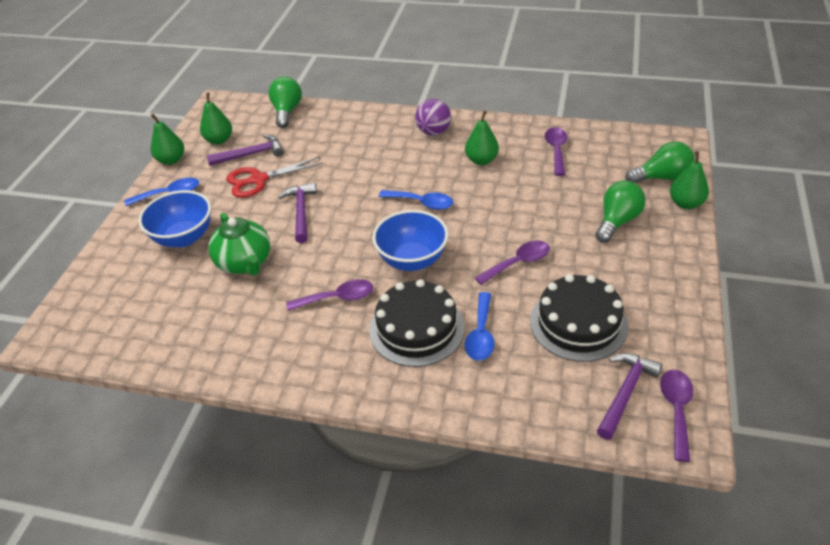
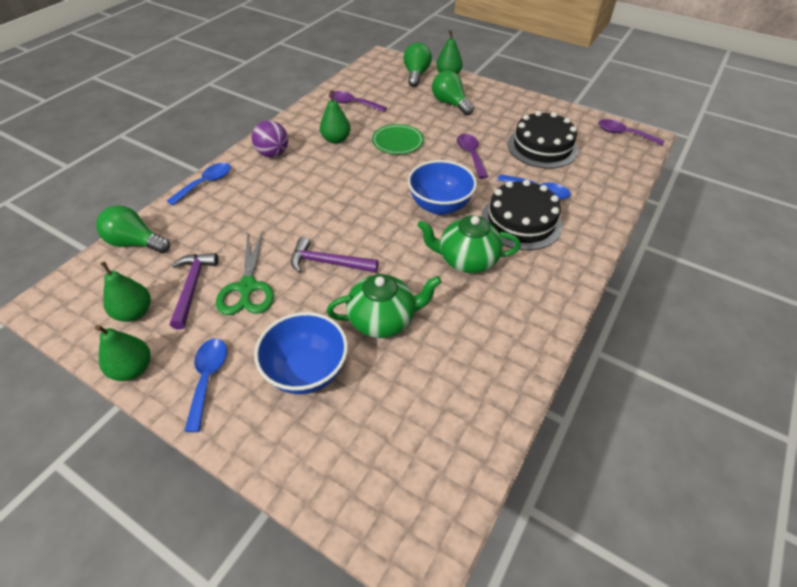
camera: 75 degrees left, 5 degrees up
red scissors [226,156,323,198] -> green scissors [216,231,274,315]
purple spoon [286,279,373,311] -> green teapot [417,215,521,273]
blue spoon [379,190,454,210] -> blue spoon moved to [167,163,231,205]
purple hammer [597,353,663,440] -> none
none -> green plate [372,124,424,154]

